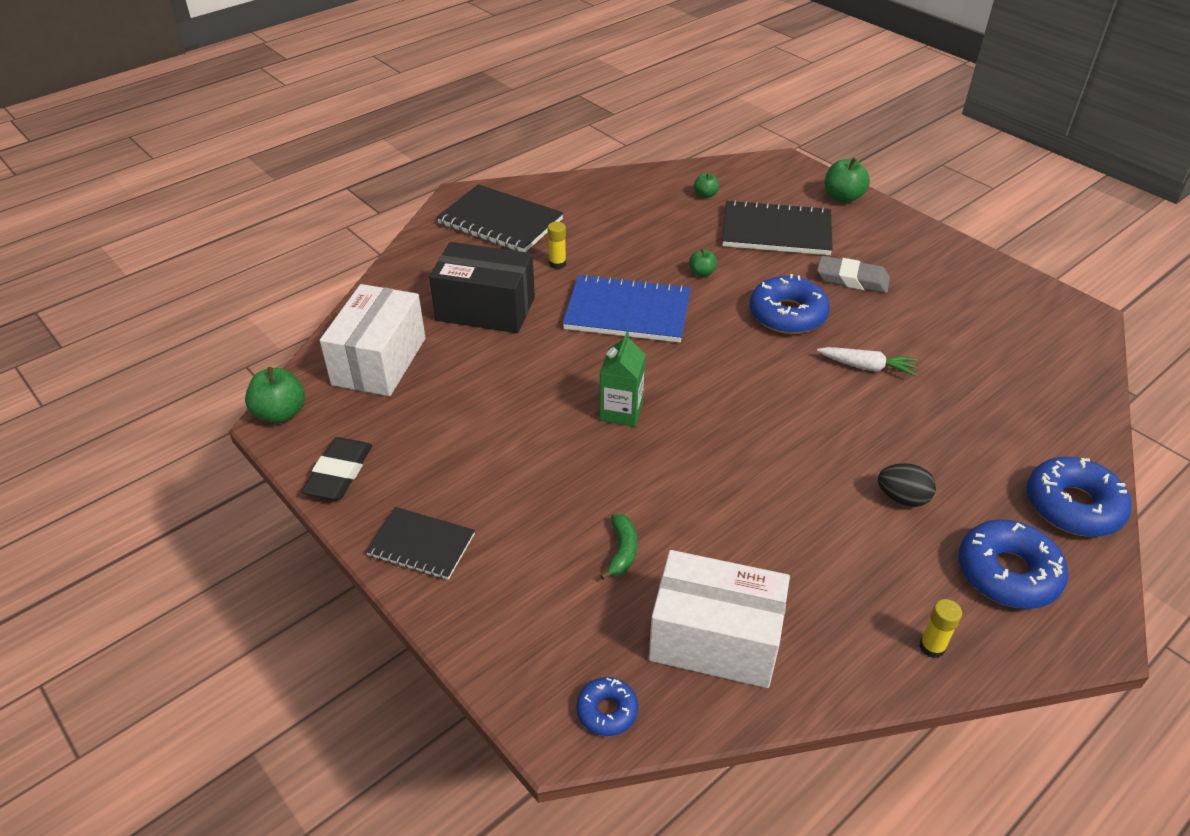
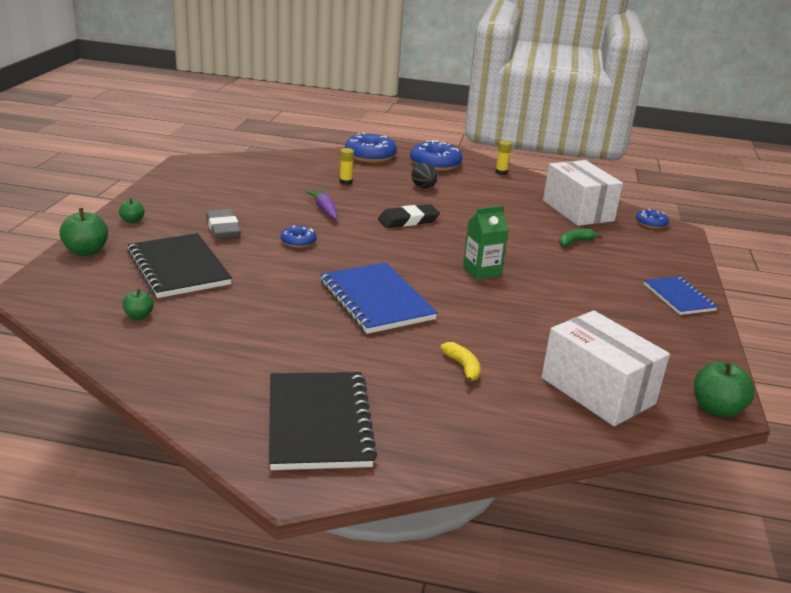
camera: 130 degrees left, 15 degrees down
black eraser [301,437,372,500] -> black eraser moved to [378,204,440,228]
white box [320,284,426,396] -> white box turned 75 degrees clockwise [541,310,670,426]
black notebook [366,507,475,580] -> blue notebook [644,276,718,315]
black box [429,242,535,333] -> yellow banana [440,342,480,385]
yellow glue stick [547,222,566,269] -> yellow glue stick moved to [339,148,354,185]
green apple [689,249,717,277] -> green apple moved to [119,198,144,223]
blue donut [750,274,830,334] -> blue donut [281,226,317,248], size x0.54
white carrot [817,347,917,376] -> purple carrot [305,189,337,219]

